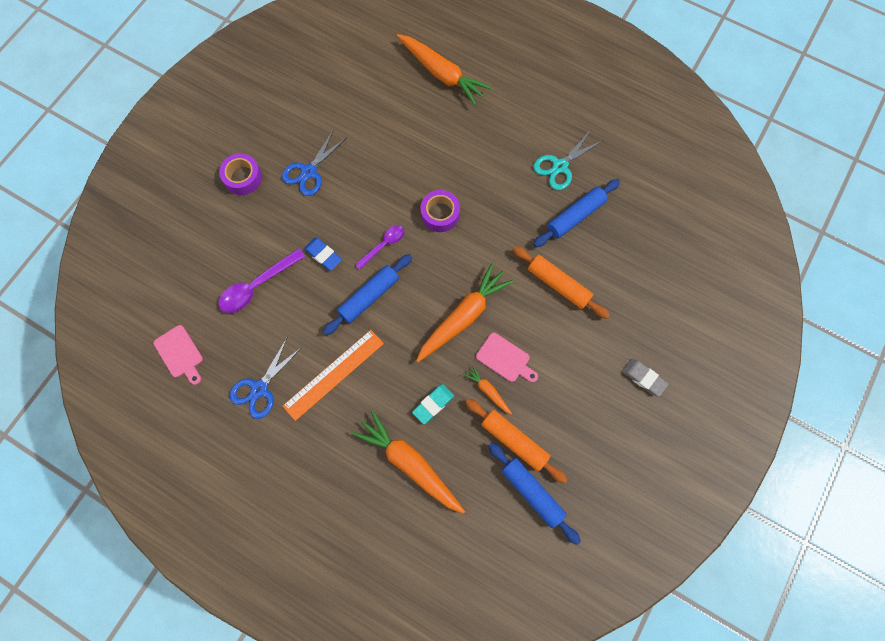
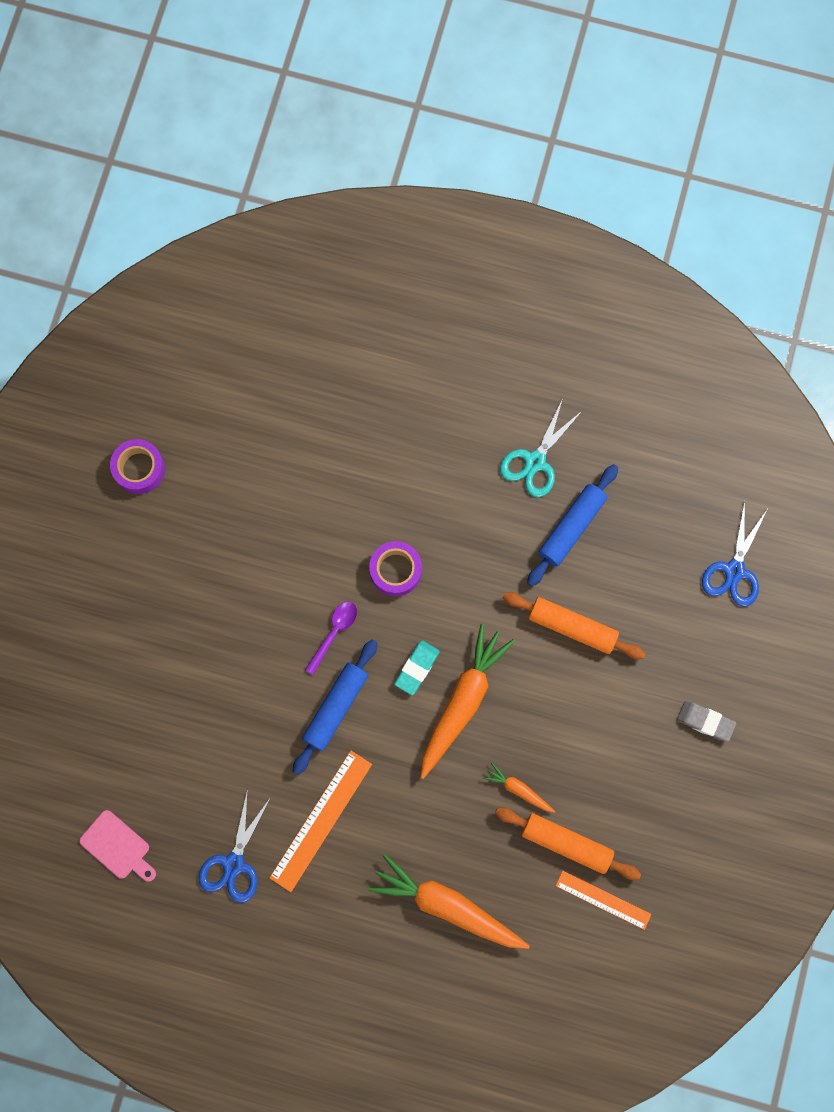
camera: 15 degrees left, 5 degrees up
purple tape [219,153,262,195] -> purple tape moved to [110,439,165,494]
purple spoon [219,248,305,313] -> none
blue scissors [282,129,346,196] -> blue scissors moved to [702,501,767,607]
blue eraser [304,238,342,271] -> none
orange carrot [397,34,491,105] -> none
turquoise eraser [412,384,454,424] -> turquoise eraser moved to [395,640,440,695]
pink cutting board [476,333,538,382] -> none
blue rolling pin [488,443,581,545] -> orange ruler [556,871,652,930]

